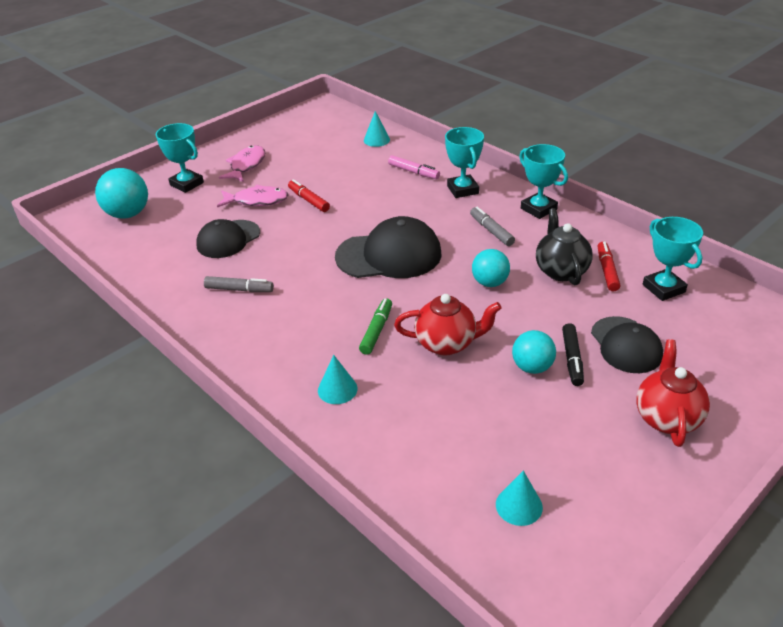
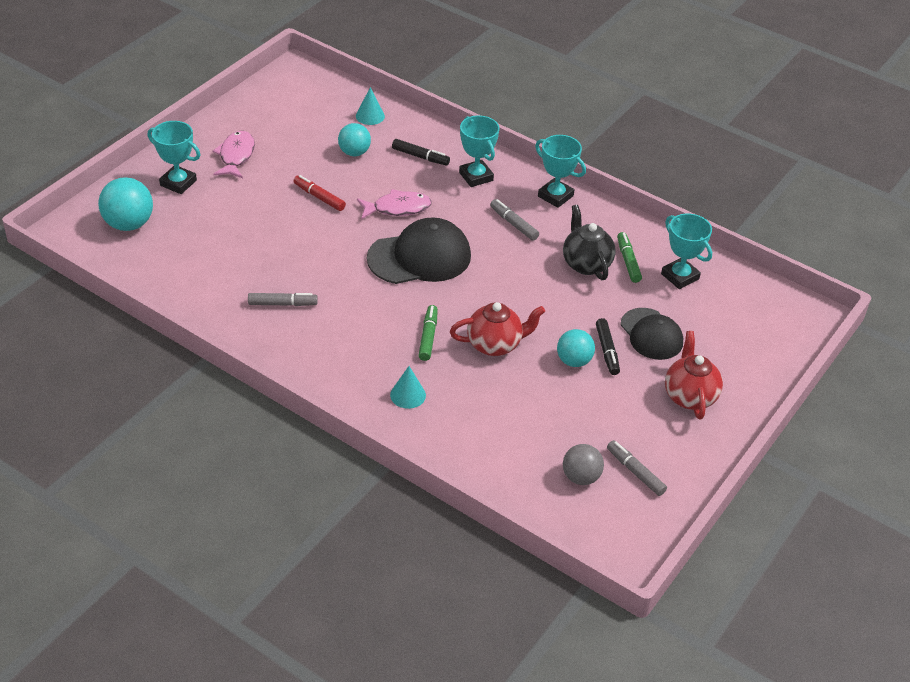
camera: 15 degrees left, 5 degrees up
black cap [196,219,260,258] -> none
pink fish [217,185,288,207] -> pink fish moved to [357,189,432,219]
pink marker [388,155,440,179] -> black marker [392,139,450,165]
turquoise ball [472,249,510,287] -> turquoise ball moved to [338,123,371,156]
turquoise cone [496,470,543,526] -> grey ball [563,444,604,485]
red marker [598,241,620,292] -> green marker [617,232,642,283]
none -> grey marker [607,440,667,496]

